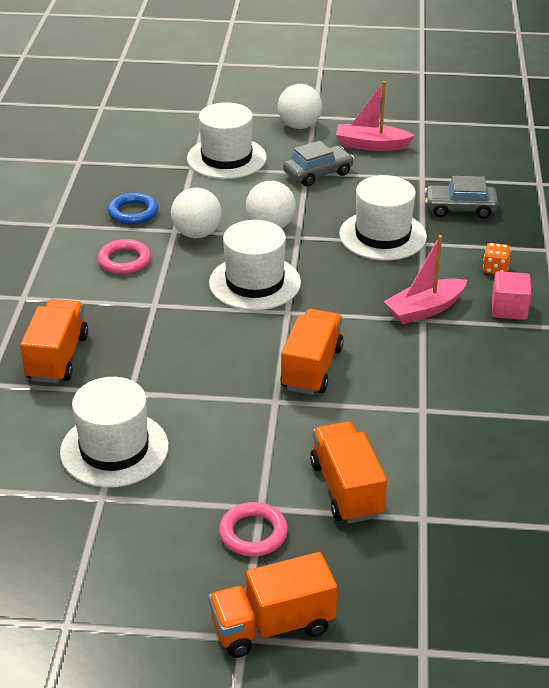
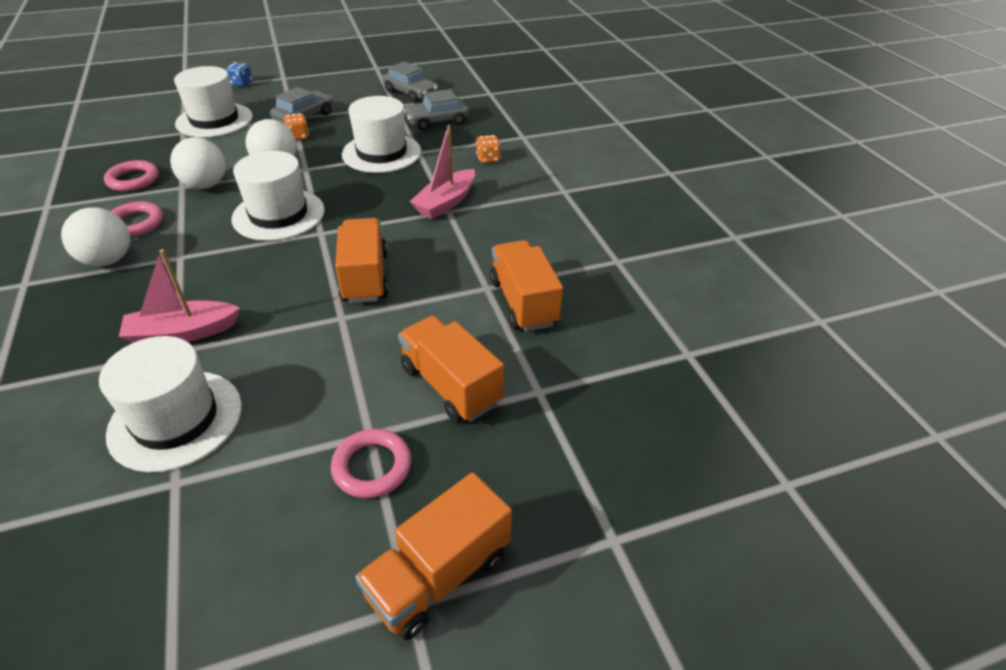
camera: 25 degrees left, 5 degrees up
orange truck [20,299,88,383] -> orange truck moved to [490,240,563,331]
blue ring [108,193,158,225] -> pink ring [104,160,159,191]
white ball [278,84,322,129] -> white ball moved to [61,208,130,266]
pink boat [336,81,415,151] -> pink boat moved to [119,249,240,343]
pink cube [492,271,531,320] -> none
none -> blue dice [226,62,252,87]
none -> orange dice [284,113,309,140]
none -> grey car [383,61,438,103]

